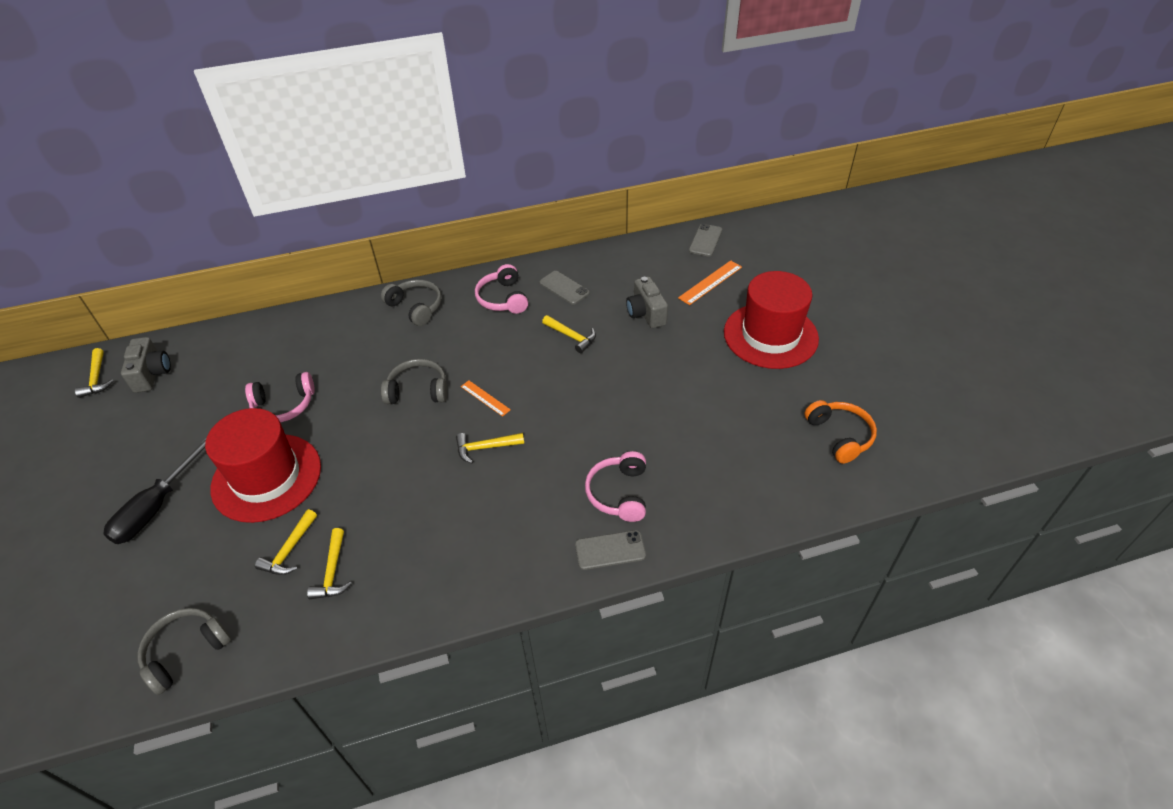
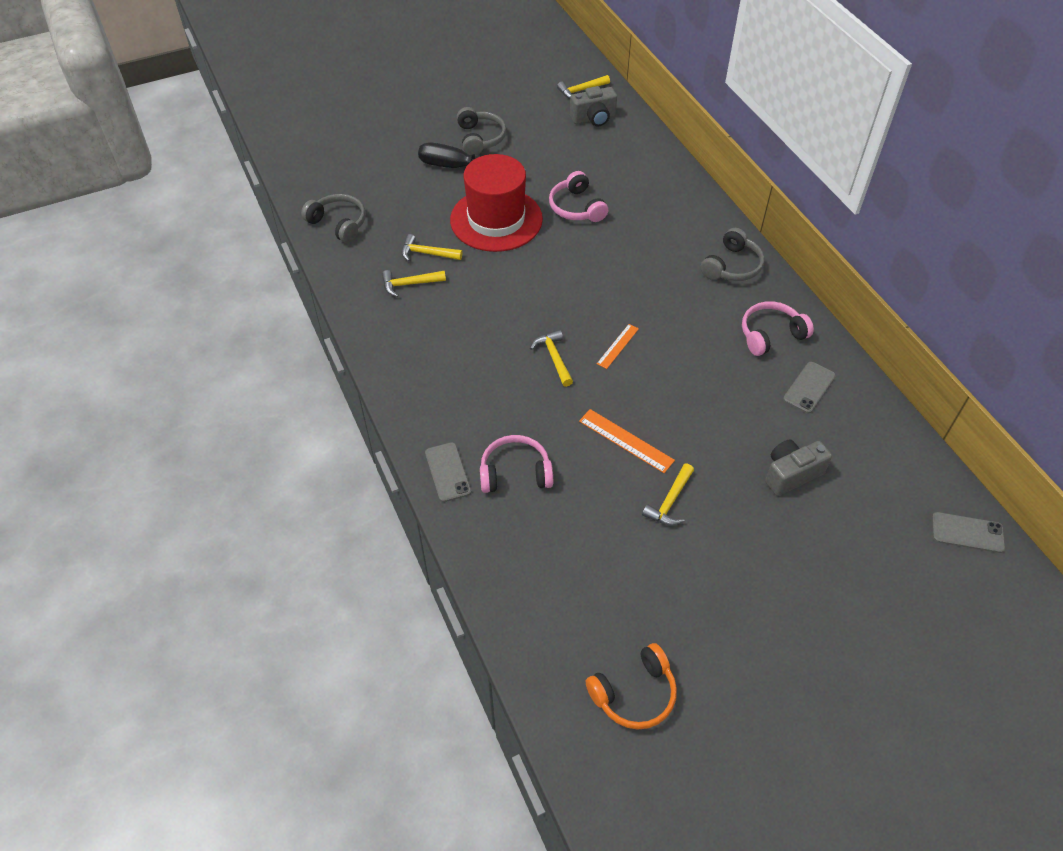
camera: 80 degrees right, 5 degrees up
grey headphones [381,359,447,404] -> grey headphones moved to [457,107,506,155]
yellow hammer [542,315,596,353] -> yellow hammer moved to [642,464,694,526]
orange ruler [678,260,742,305] -> orange ruler moved to [579,409,675,473]
red hat [724,271,819,369] -> none

